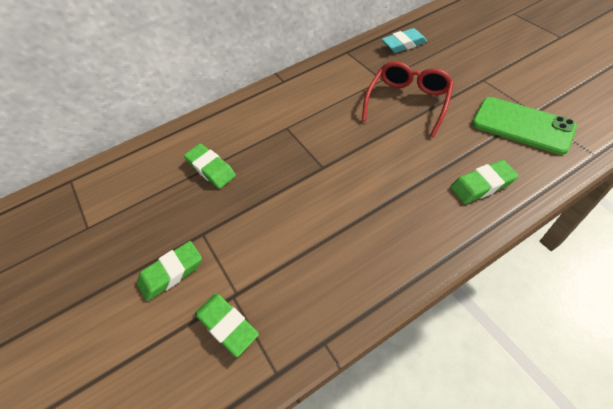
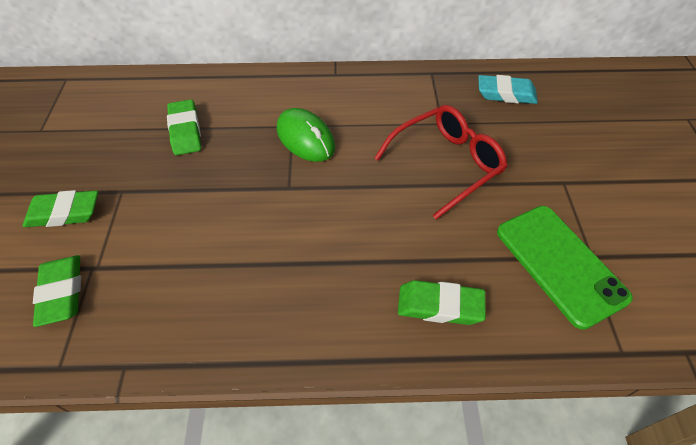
camera: 25 degrees right, 0 degrees up
none -> green mouse [277,108,335,162]

